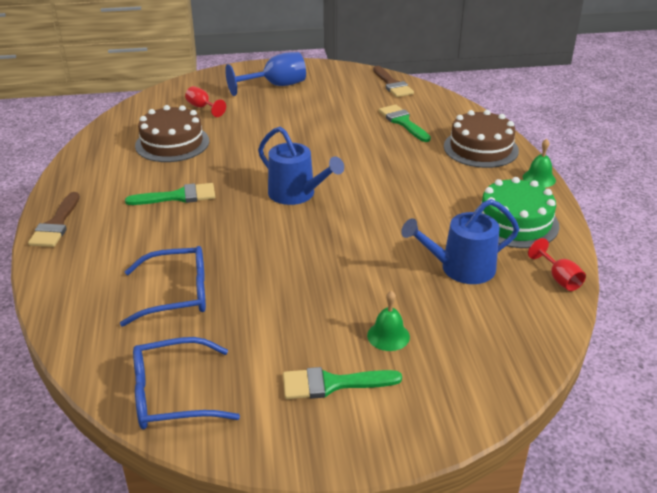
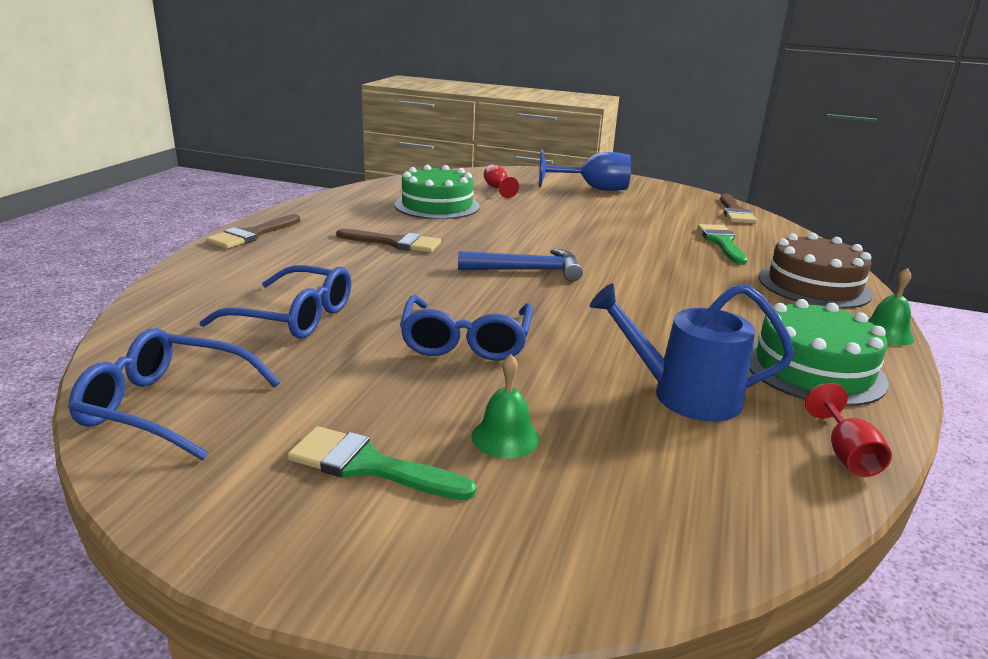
camera: 25 degrees right, 10 degrees down
green brush [125,183,215,205] -> brown brush [336,229,441,253]
brown cake [135,105,209,162] -> green cake [395,165,480,219]
blue watering can [258,127,344,205] -> blue hammer [458,248,583,281]
none -> blue glasses [400,295,533,361]

